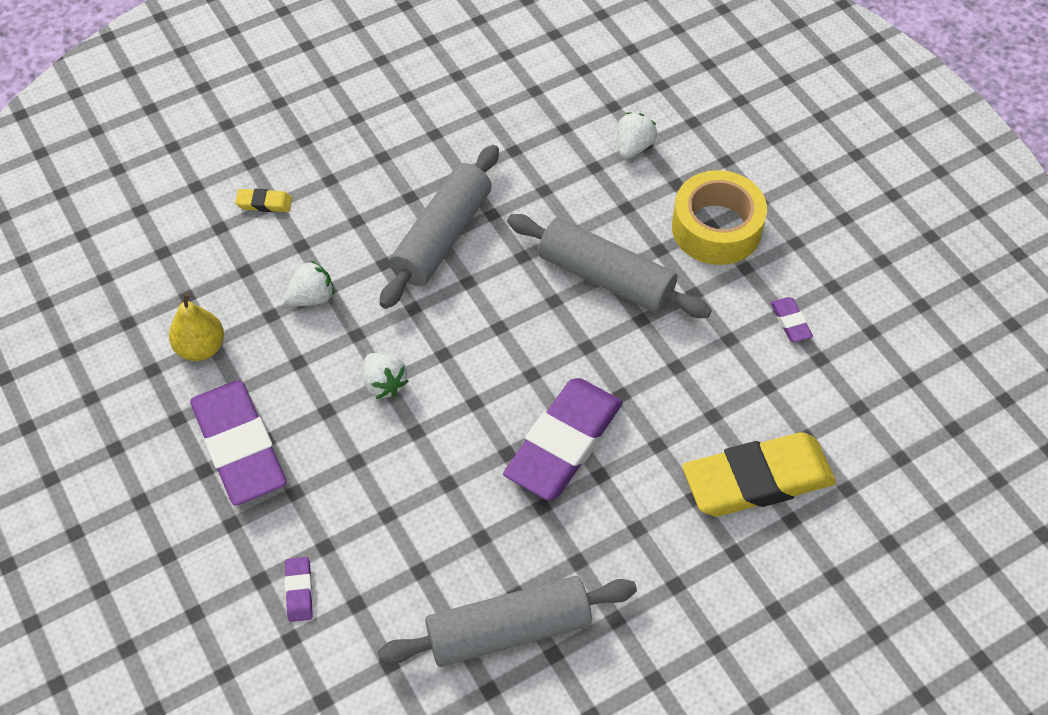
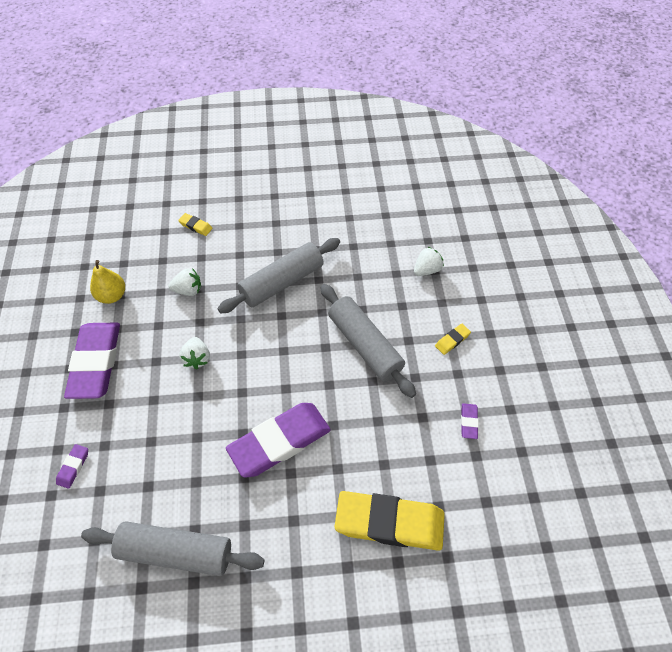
camera: 25 degrees right, 0 degrees up
yellow tape [672,170,767,265] -> yellow eraser [435,324,471,355]

